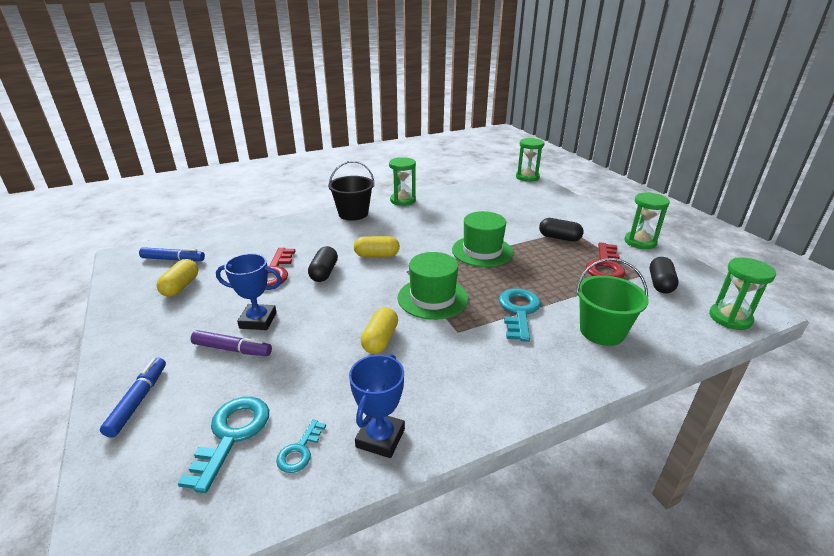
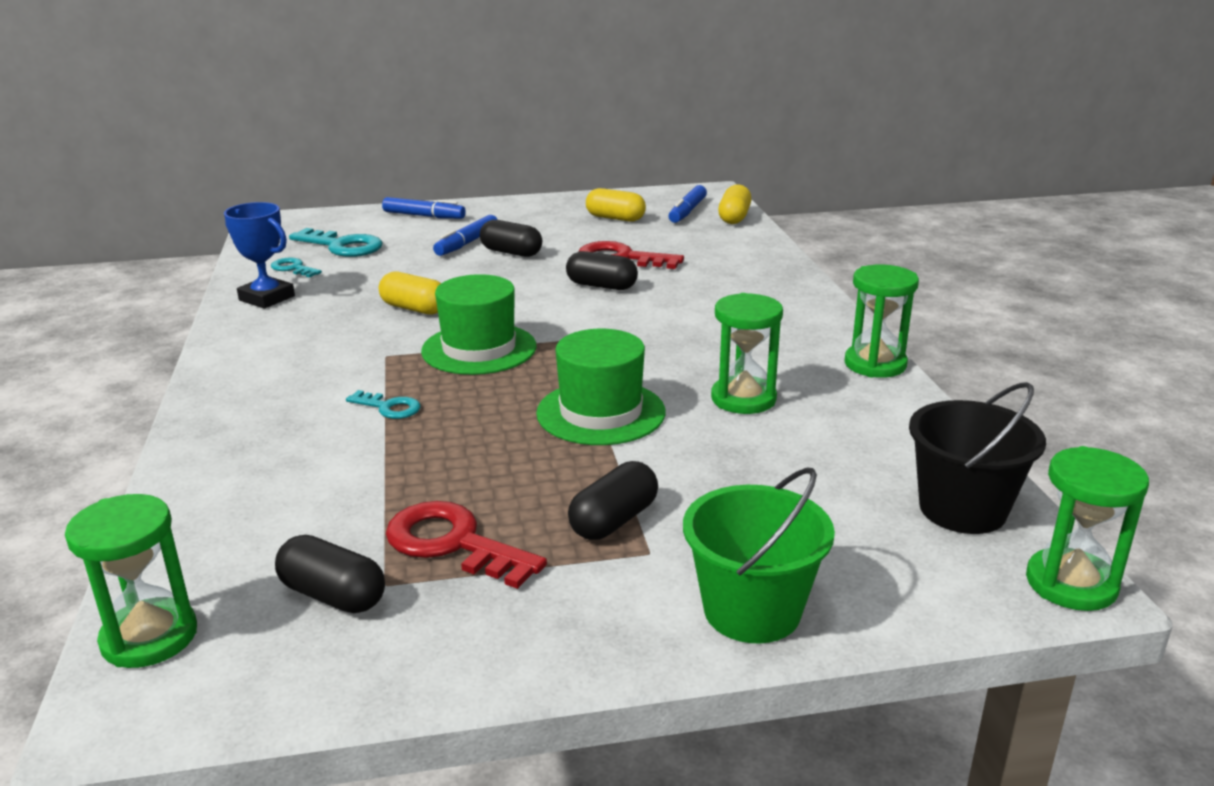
camera: 105 degrees right, 5 degrees down
purple marker [191,330,272,356] -> blue marker [433,215,498,256]
blue trophy [216,254,282,330] -> black capsule [480,220,542,257]
black bucket [328,161,374,221] -> black bucket moved to [909,382,1046,534]
yellow capsule [354,236,400,257] -> yellow capsule moved to [718,184,752,224]
turquoise key [499,288,541,342] -> turquoise key [346,390,421,419], size x0.56
green bucket [576,258,649,346] -> green bucket moved to [683,468,835,644]
green hourglass [625,192,670,249] -> green hourglass moved to [711,293,783,414]

